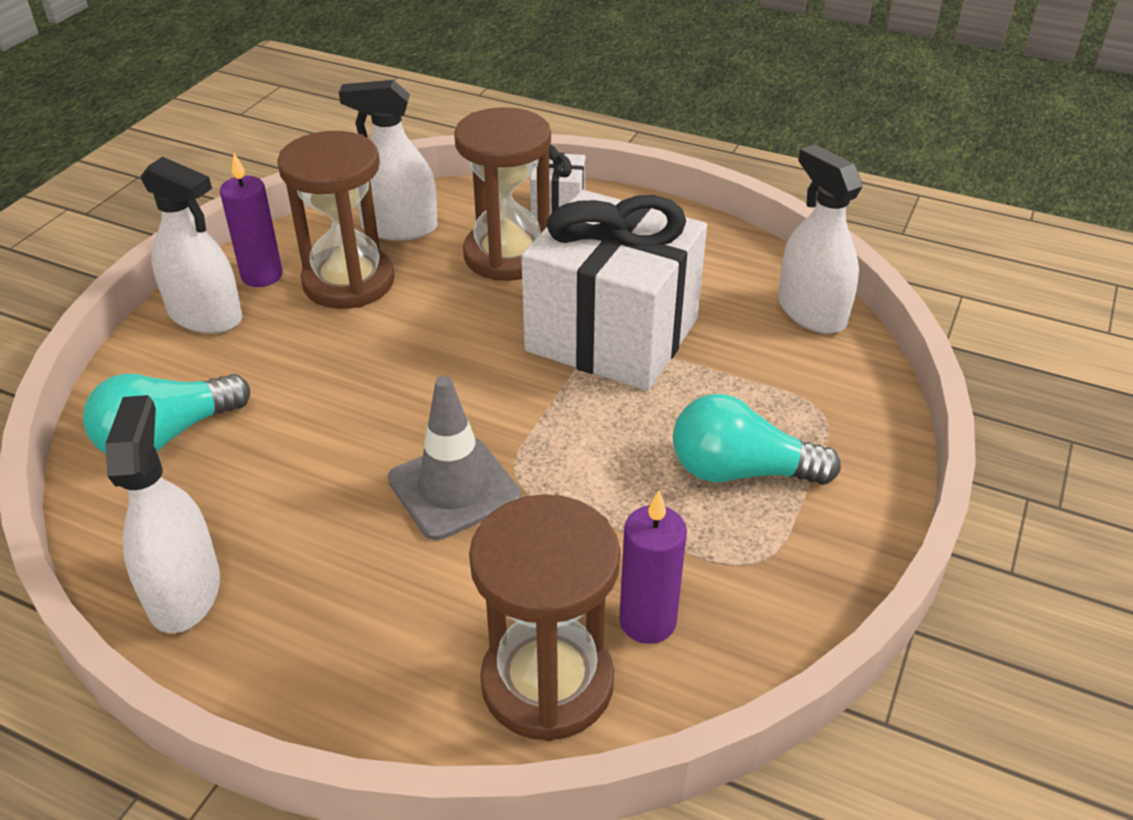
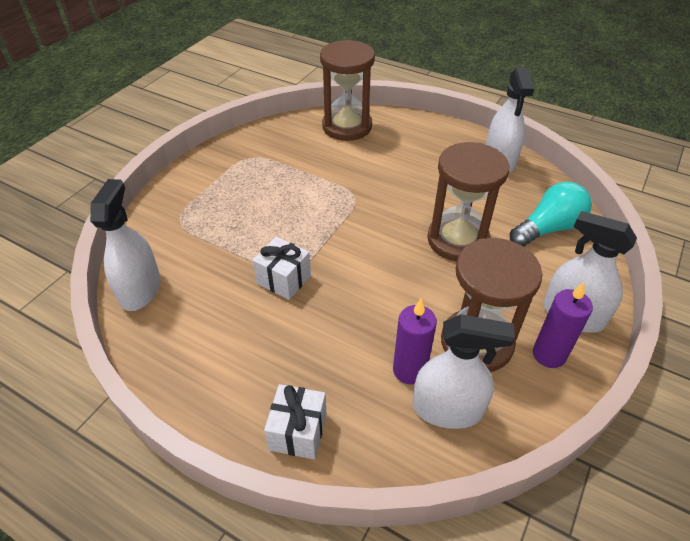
camera: 175 degrees left, 5 degrees up
grey traffic cone [388,376,521,540] -> none
brown hourglass [454,107,551,281] -> brown hourglass moved to [427,142,509,261]
white gift [521,190,707,391] -> white gift [253,237,311,300], size x0.45
purple candle [619,490,687,644] -> purple candle moved to [393,299,437,384]
turquoise light bulb [673,394,841,485] -> none
white spray bottle [778,144,863,334] -> white spray bottle turned 150 degrees counterclockwise [90,179,160,311]

